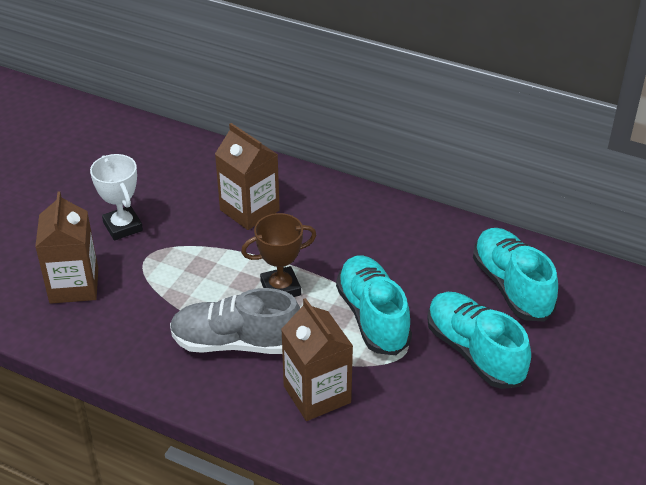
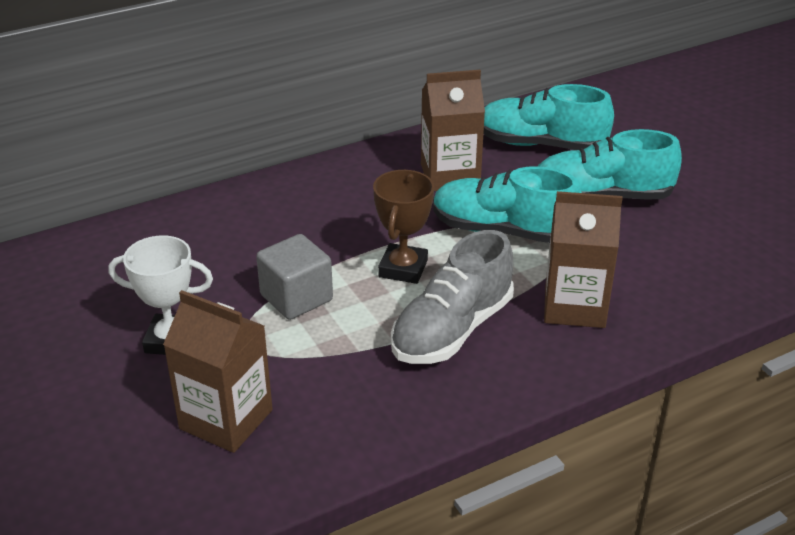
camera: 55 degrees left, 5 degrees down
brown carton [215,123,280,230] -> brown carton moved to [421,70,485,191]
none -> grey cube [256,234,333,320]

